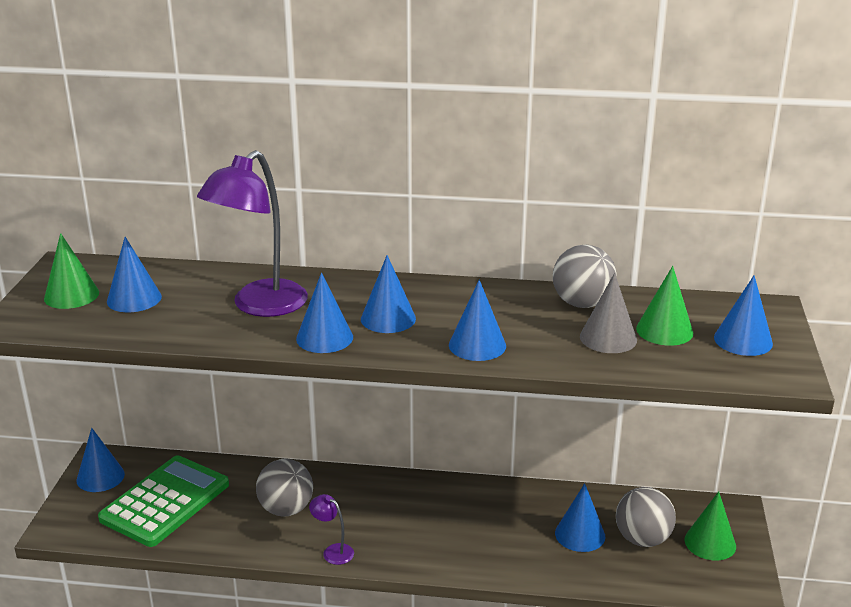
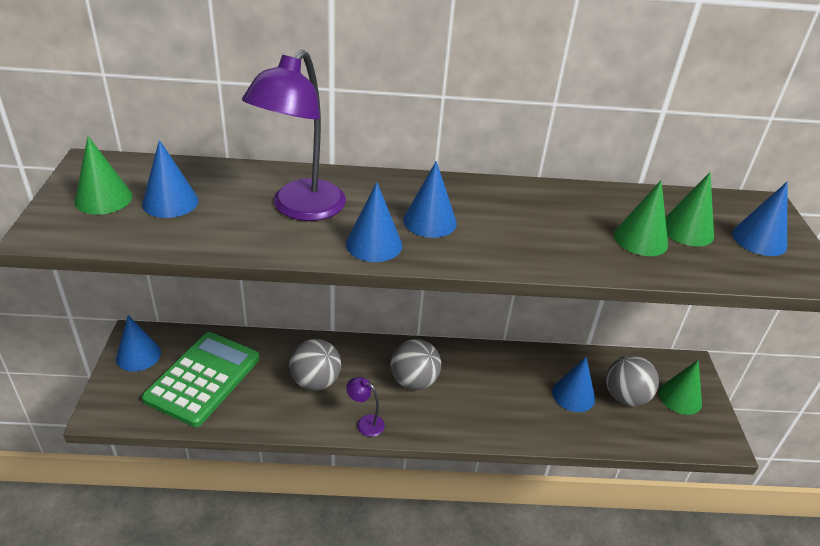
camera: 10 degrees left, 10 degrees up
blue cone [449,280,506,361] -> none
grey ball [553,245,617,308] -> grey ball moved to [391,339,441,390]
grey cone [580,273,637,353] -> green cone [614,180,668,256]

